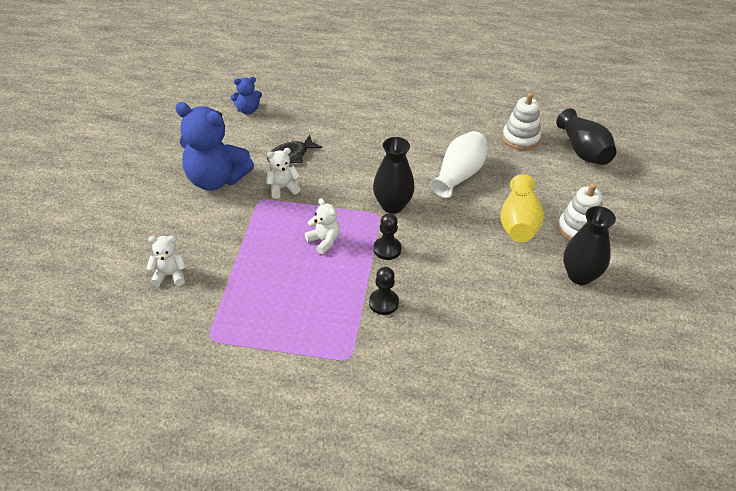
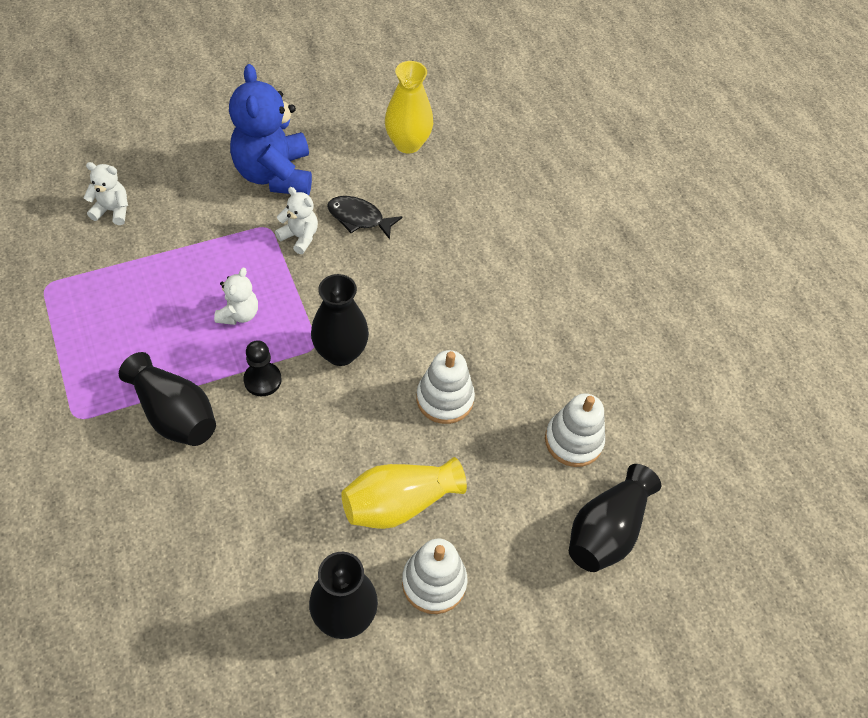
camera: 55 degrees right, 10 degrees up
white teddy bear [146,236,186,287] -> white teddy bear turned 45 degrees counterclockwise [84,162,128,225]
blue teddy bear [231,77,262,114] -> yellow vase [385,61,433,154]
black pawn [369,267,399,315] -> black vase [119,352,216,446]
white vase [430,131,487,198] -> white stacking toy [416,350,475,424]

